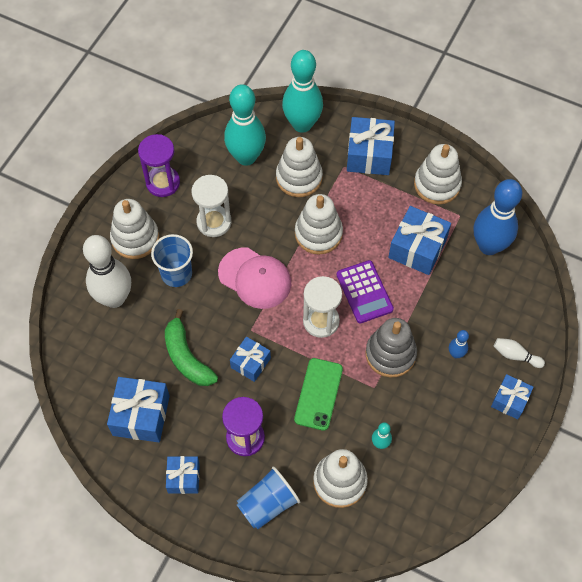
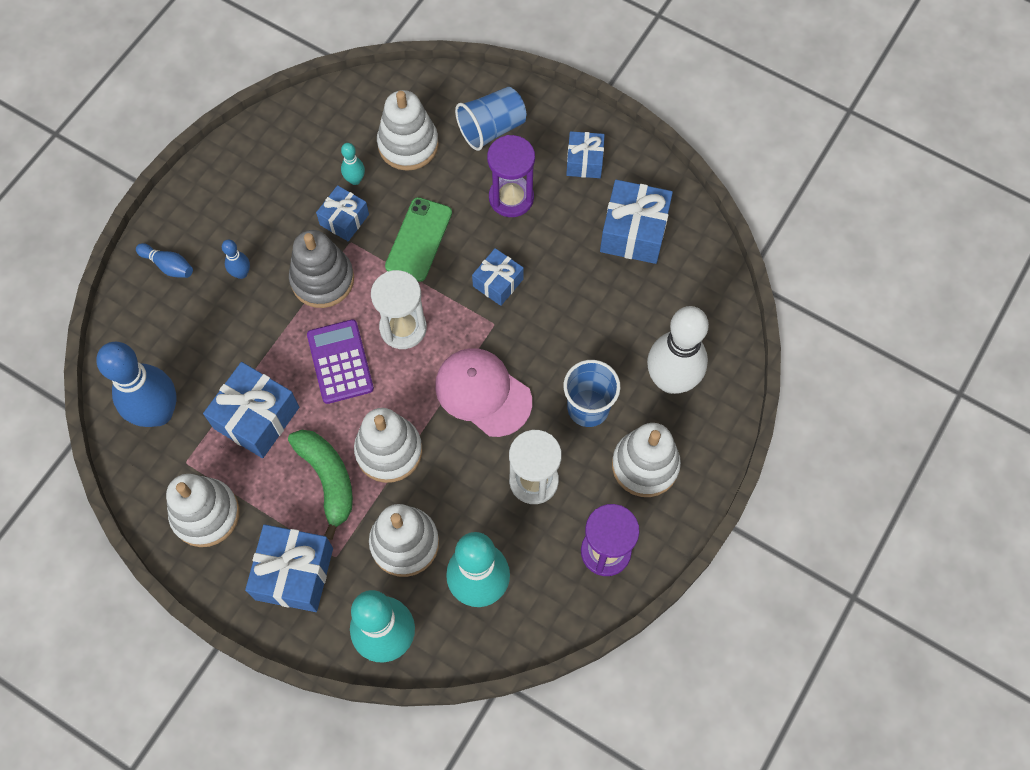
camera: 175 degrees left, 5 degrees up
green banana [165,309,218,386] -> green banana moved to [288,430,353,540]
blue gift [491,374,533,419] -> blue gift moved to [316,185,369,241]
white bowling pin [494,338,545,368] -> blue bowling pin [136,243,193,278]

